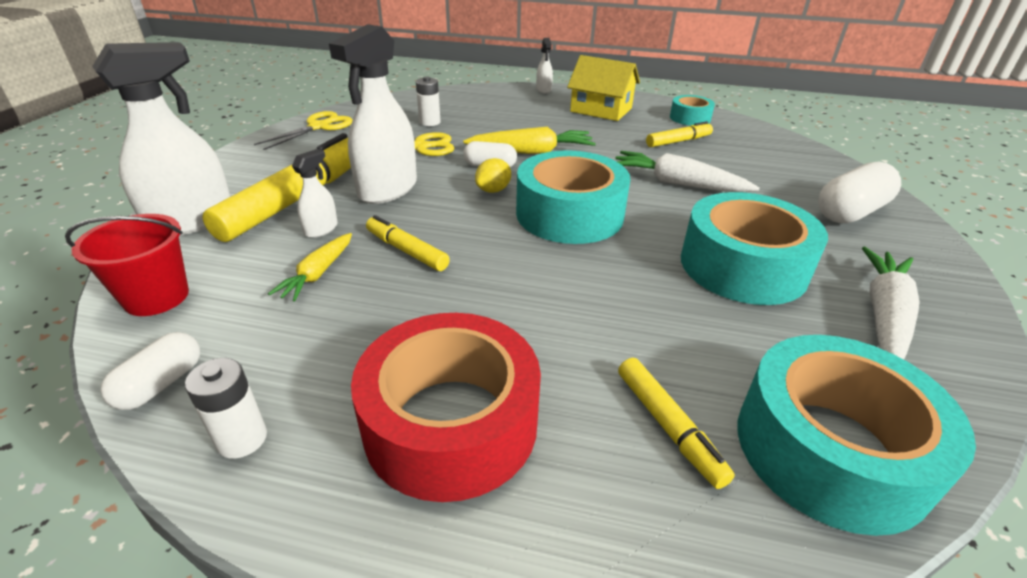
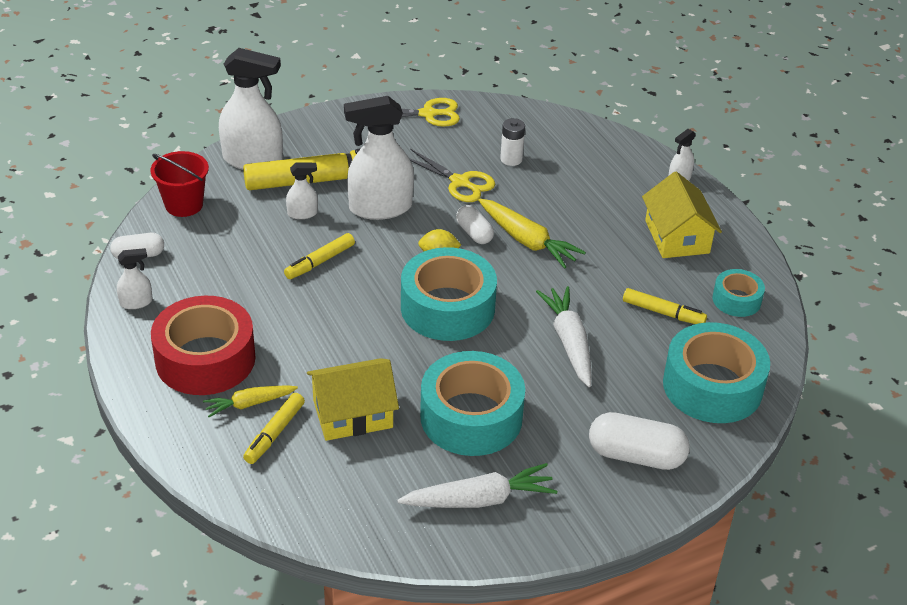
camera: 50 degrees right, 5 degrees up
white battery [185,358,267,459] -> white spray bottle [117,248,153,309]
yellow carrot [268,233,352,301] -> yellow carrot moved to [203,385,298,417]
yellow marker [366,215,450,271] -> yellow marker turned 135 degrees counterclockwise [284,233,355,279]
turquoise tape [738,335,976,536] -> turquoise tape moved to [663,322,770,423]
none -> yellow house [307,358,399,441]

